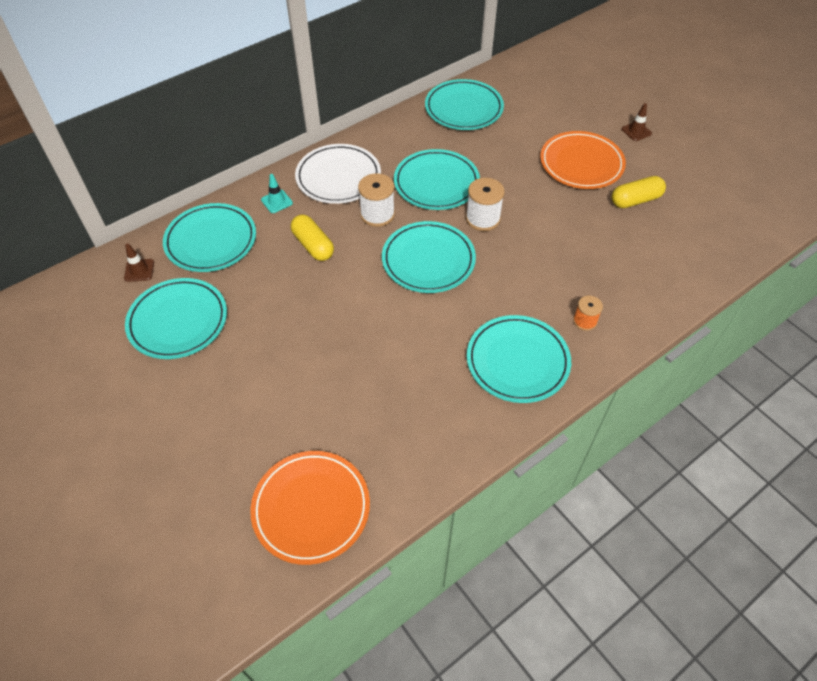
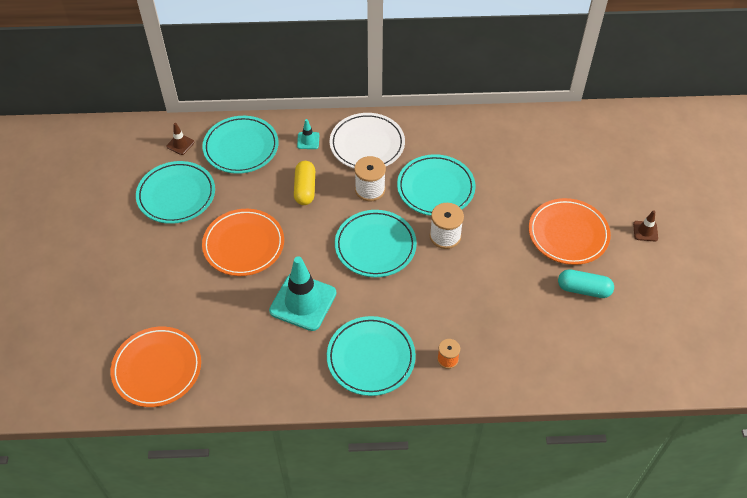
camera: 35 degrees right, 0 degrees up
turquoise plate [425,79,504,130] -> none
yellow capsule [612,176,666,208] -> turquoise capsule [558,269,614,298]
none -> orange plate [202,209,284,276]
none -> turquoise traffic cone [269,256,336,331]

